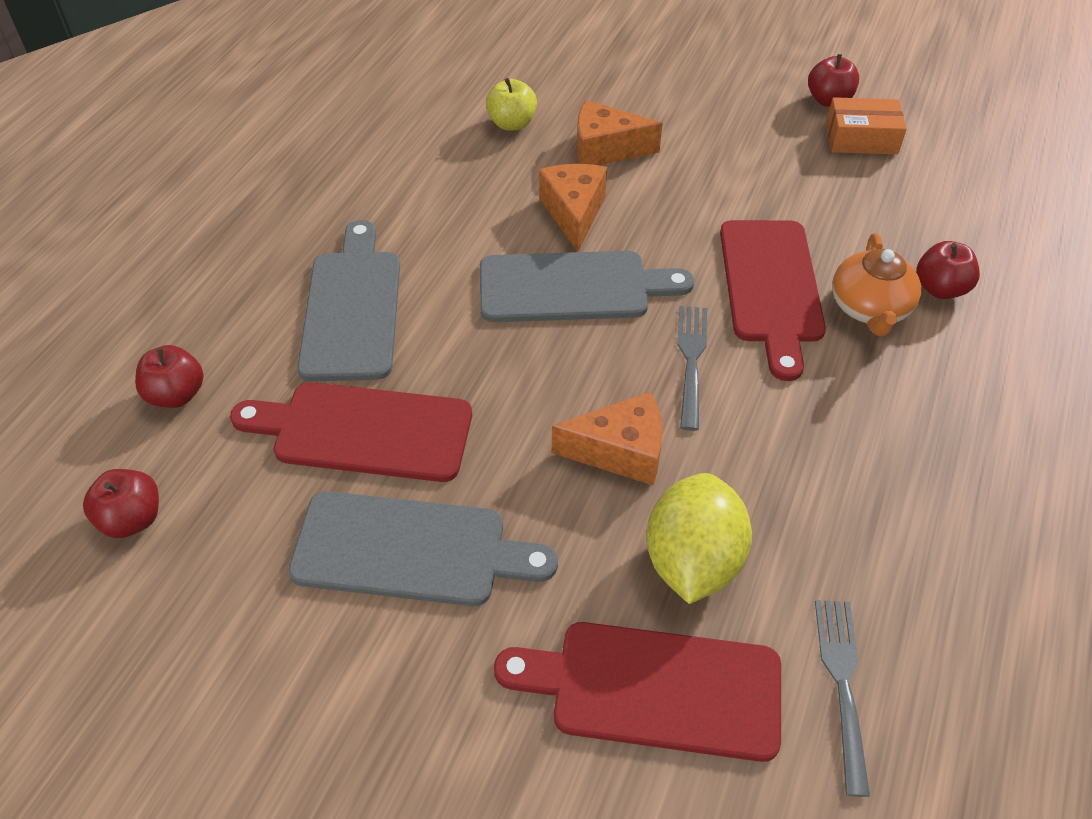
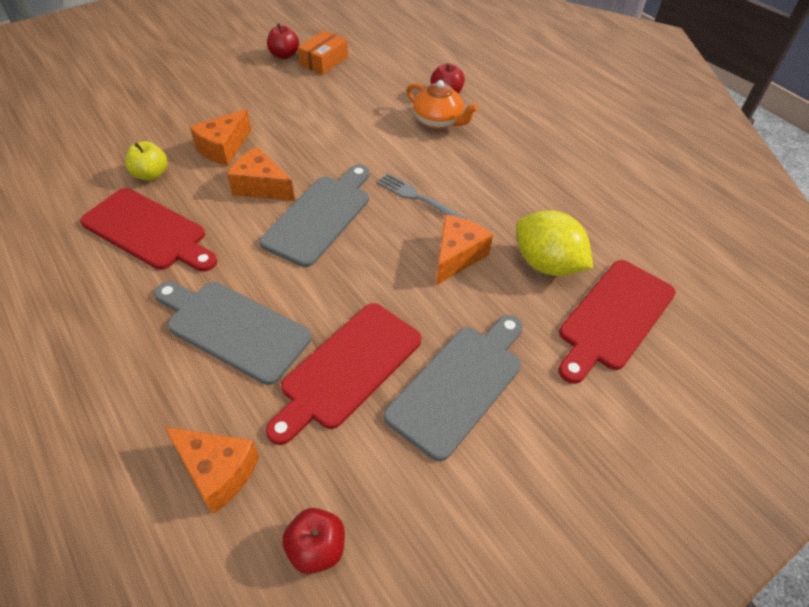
camera: 60 degrees left, 0 degrees up
red apple [135,345,204,408] -> orange cheese [165,427,259,514]
red cutting board [720,220,826,381] -> red cutting board moved to [80,188,217,272]
grey fork [815,600,870,797] -> none

